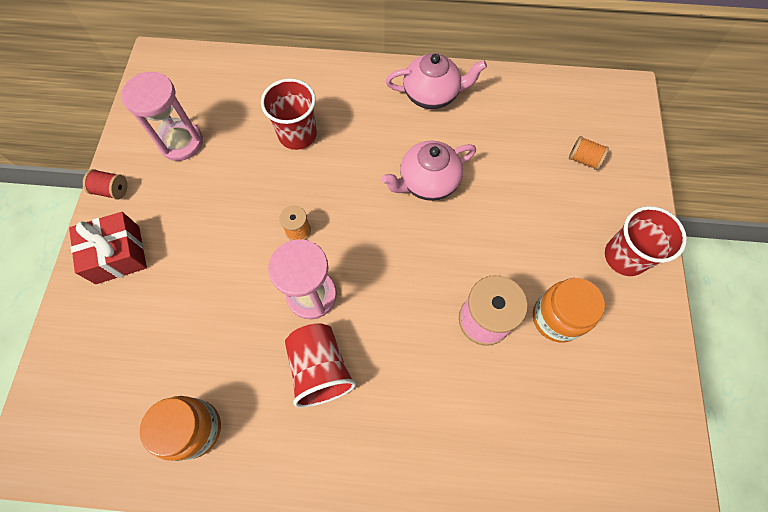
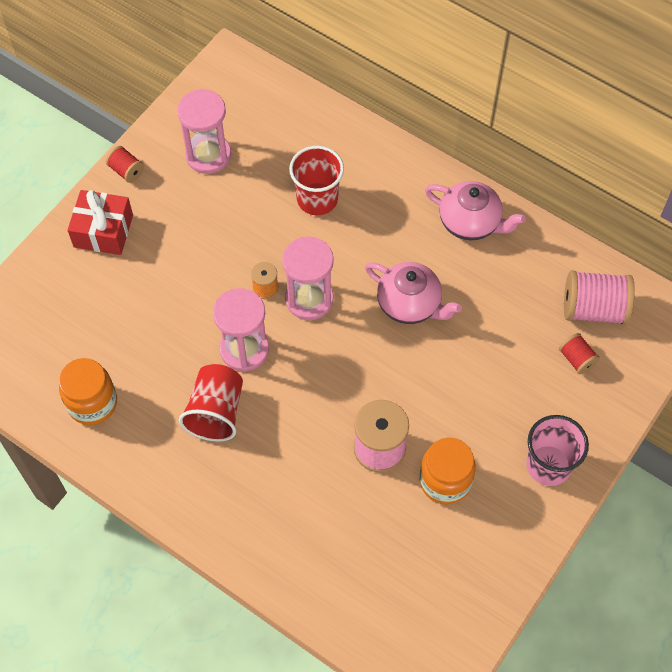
camera: 30 degrees right, 5 degrees down
pink teapot [381,141,476,201] -> pink teapot turned 150 degrees counterclockwise [365,262,462,324]
orange spool [569,136,609,170] -> red spool [559,333,600,374]
red cup [605,206,687,276] -> pink cup [526,415,589,486]
none -> pink hourglass [282,236,334,320]
none -> pink spool [564,270,635,325]

